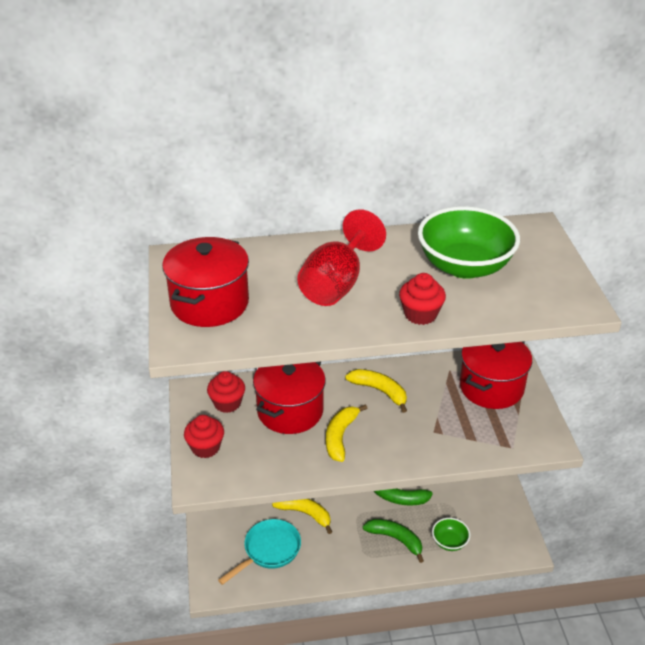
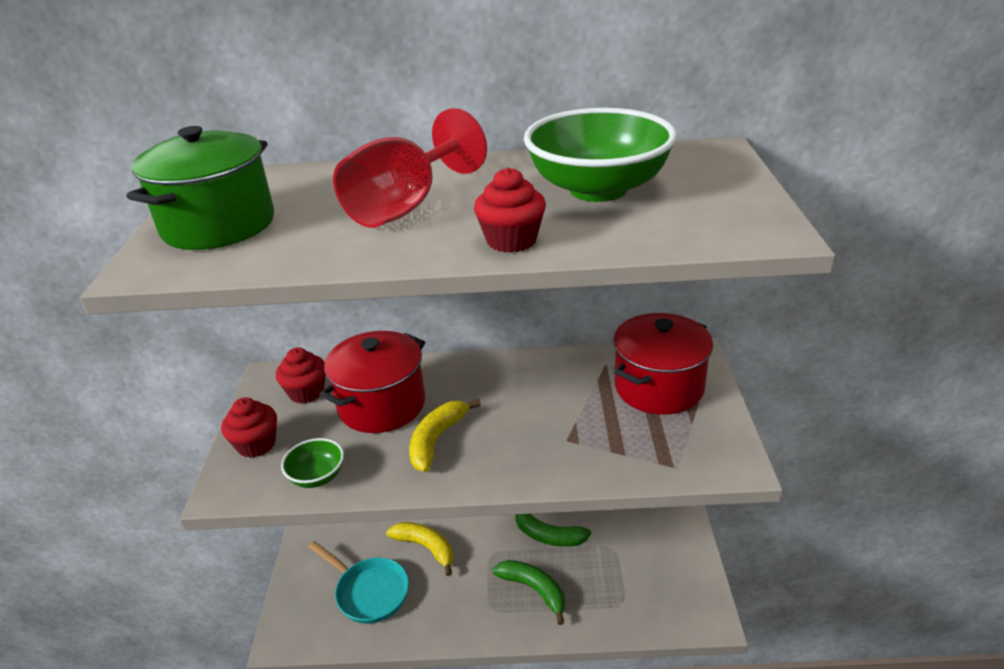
camera: 10 degrees right, 5 degrees down
red pot [162,237,249,327] -> green pot [126,126,274,250]
turquoise pan [218,519,301,585] -> turquoise pan turned 75 degrees clockwise [308,541,409,624]
yellow banana [345,369,407,413] -> none
green bowl [432,518,470,551] -> green bowl moved to [281,438,344,488]

